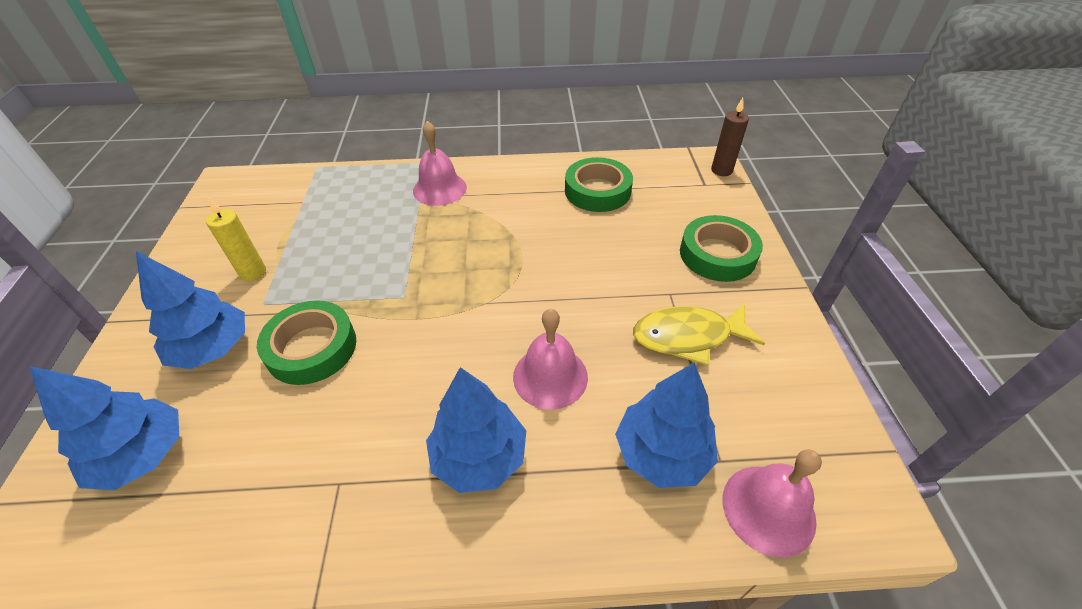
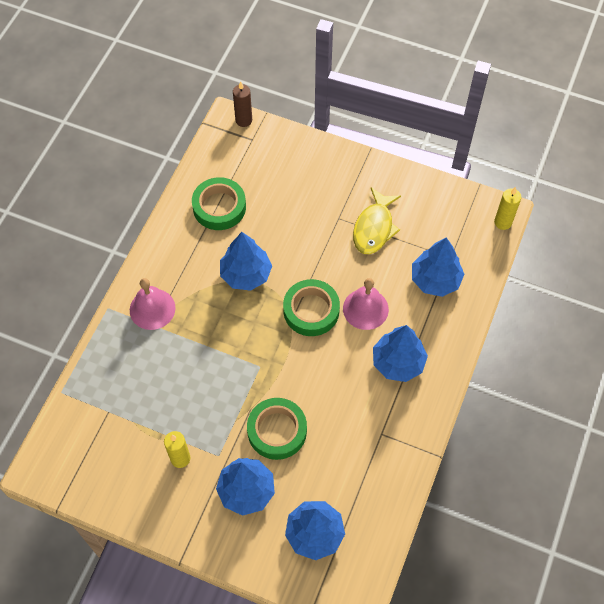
camera: 65 degrees left, 15 degrees up
green tape [680,215,763,282] -> green tape moved to [283,279,340,336]
pink bell [723,449,822,557] -> none
none -> blue tree [220,232,272,291]
none -> yellow candle [494,187,521,230]

